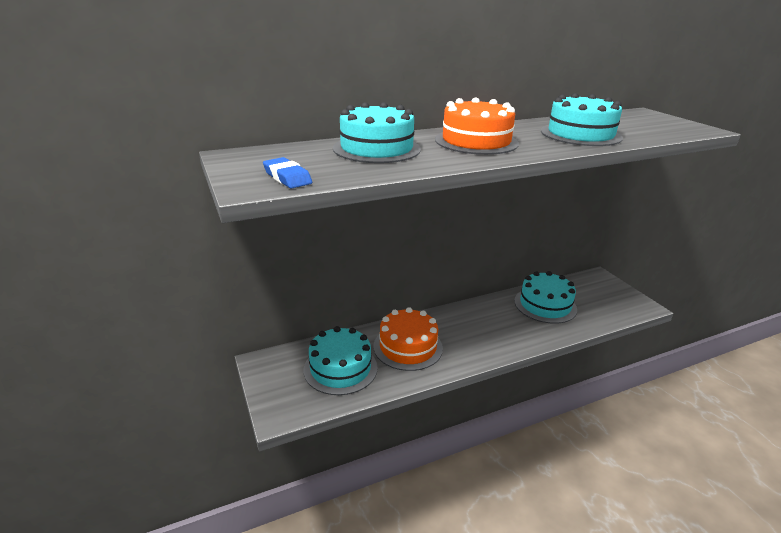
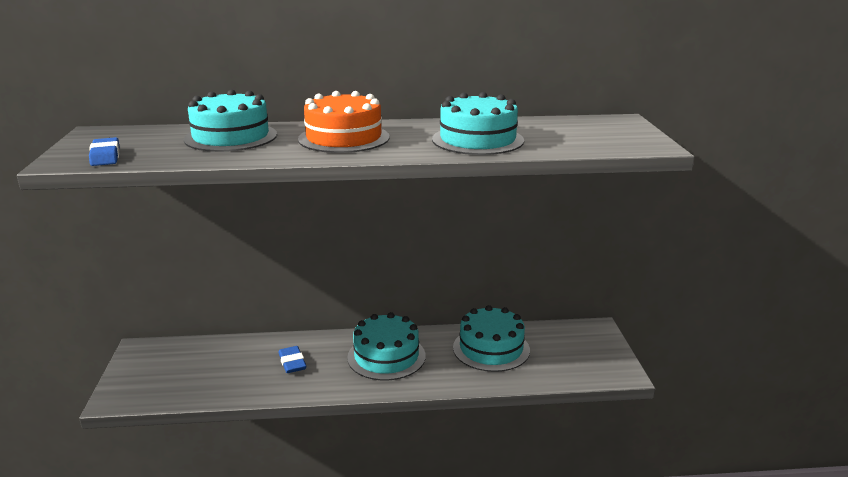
camera: 20 degrees right, 5 degrees down
turquoise cake [304,326,378,395] -> turquoise cake moved to [347,312,426,380]
orange cake [374,307,443,371] -> blue eraser [278,346,307,373]

